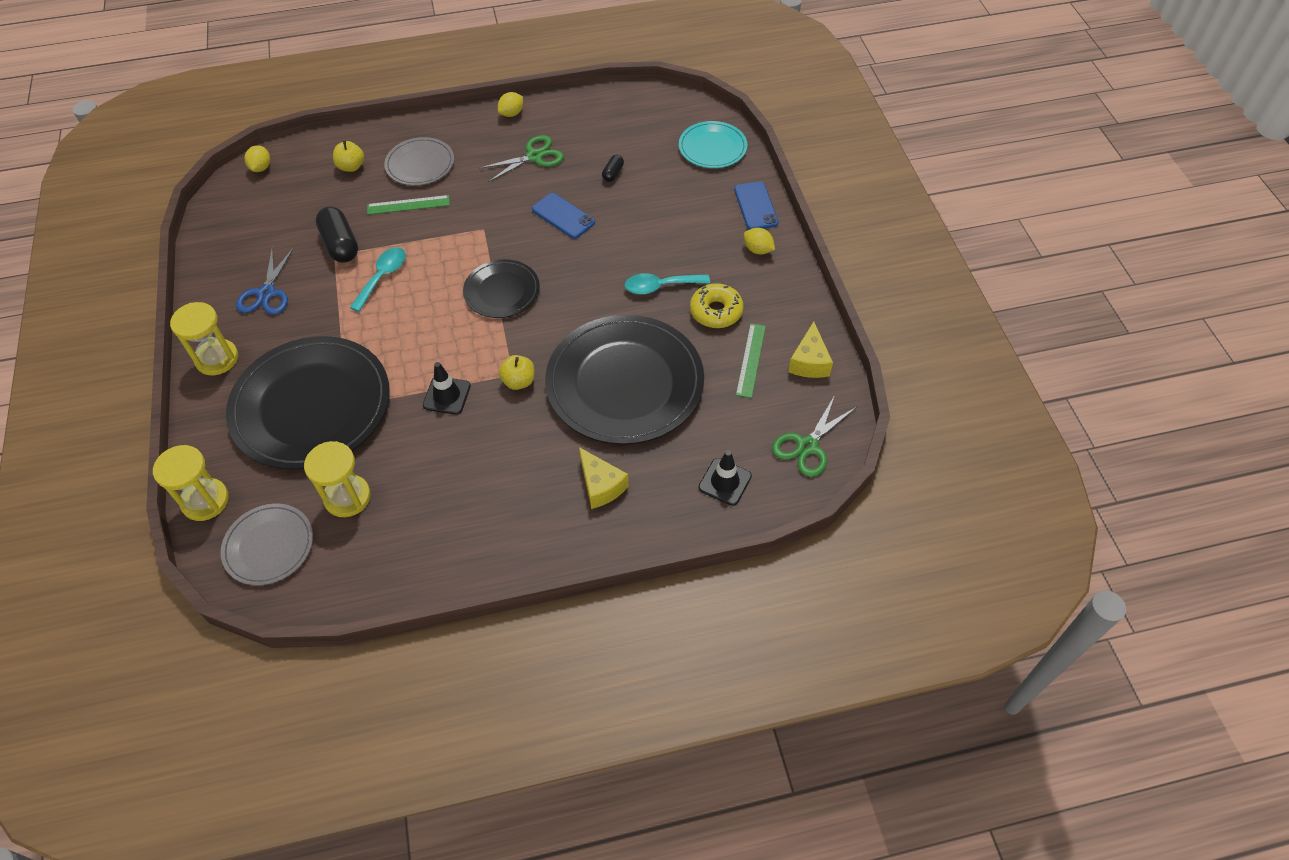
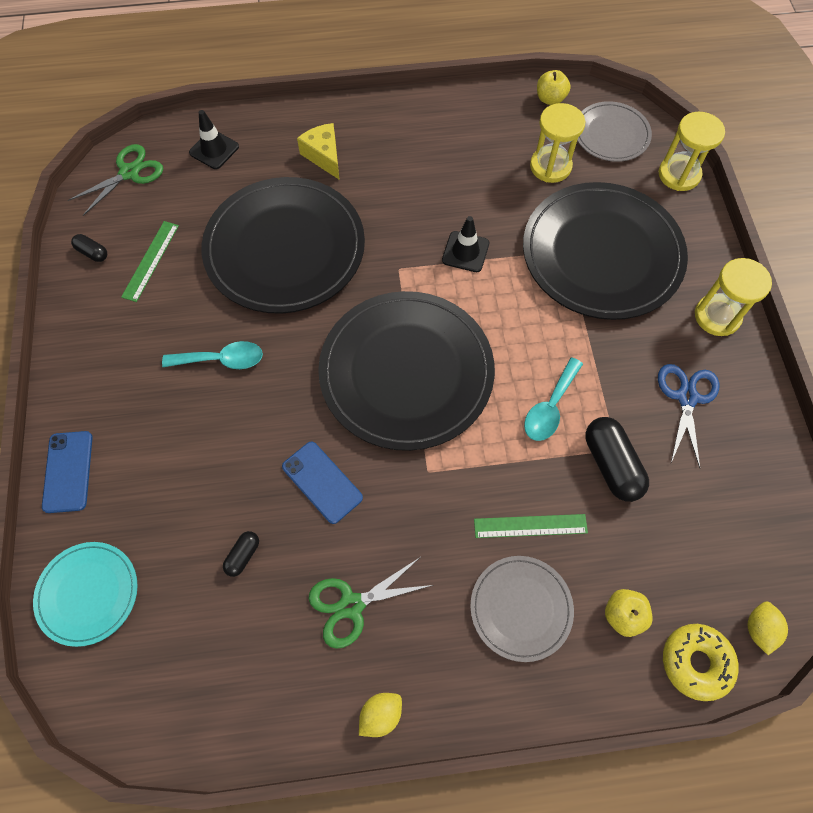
camera: 175 degrees left, 10 degrees up
black plate [463,259,540,318] -> black plate [318,291,495,451], size x1.94
yellow apple [499,355,534,390] -> yellow apple moved to [537,70,571,105]
yellow donut [690,283,744,328] -> yellow donut moved to [663,624,739,701]
yellow lemon [744,228,775,254] -> none
yellow cheese [788,321,833,378] -> black capsule [71,234,107,262]

